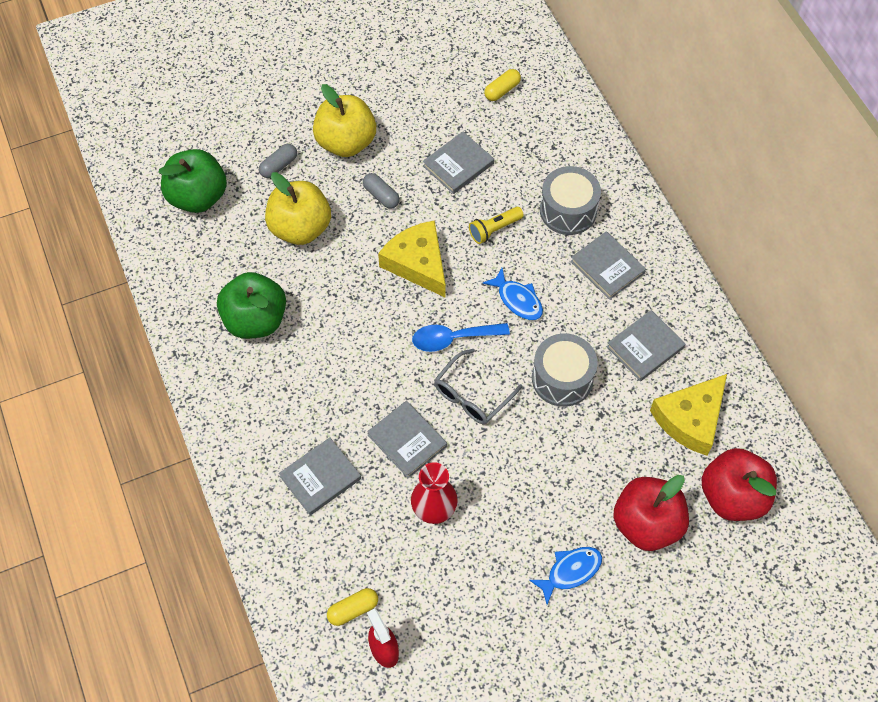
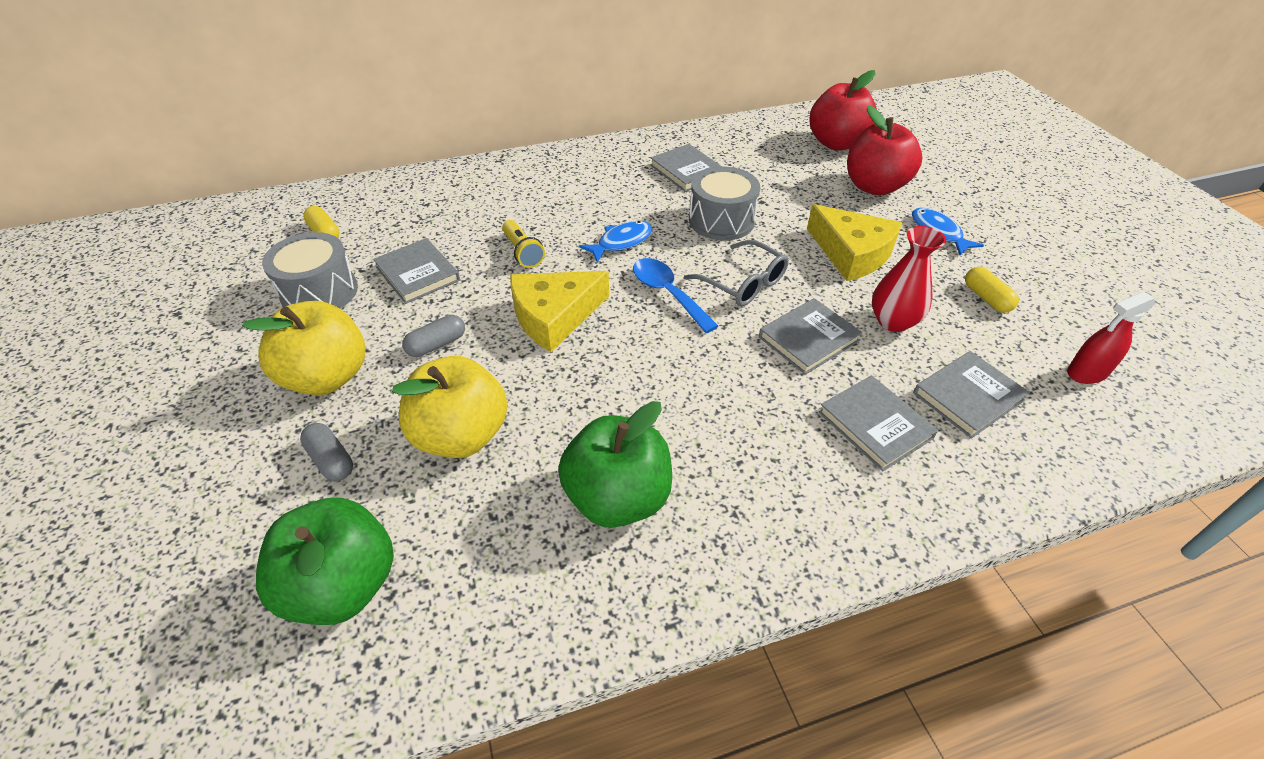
camera: 85 degrees left, 15 degrees down
yellow capsule [327,588,378,626] -> yellow capsule moved to [965,267,1019,313]
blue spoon [412,323,510,352] -> blue spoon turned 150 degrees clockwise [633,258,718,333]
grey drum [540,166,601,235] -> grey drum moved to [262,232,358,309]
grey book [571,231,646,300] -> grey book moved to [913,351,1030,439]
yellow cheese [650,374,727,456] -> yellow cheese moved to [807,204,902,281]

